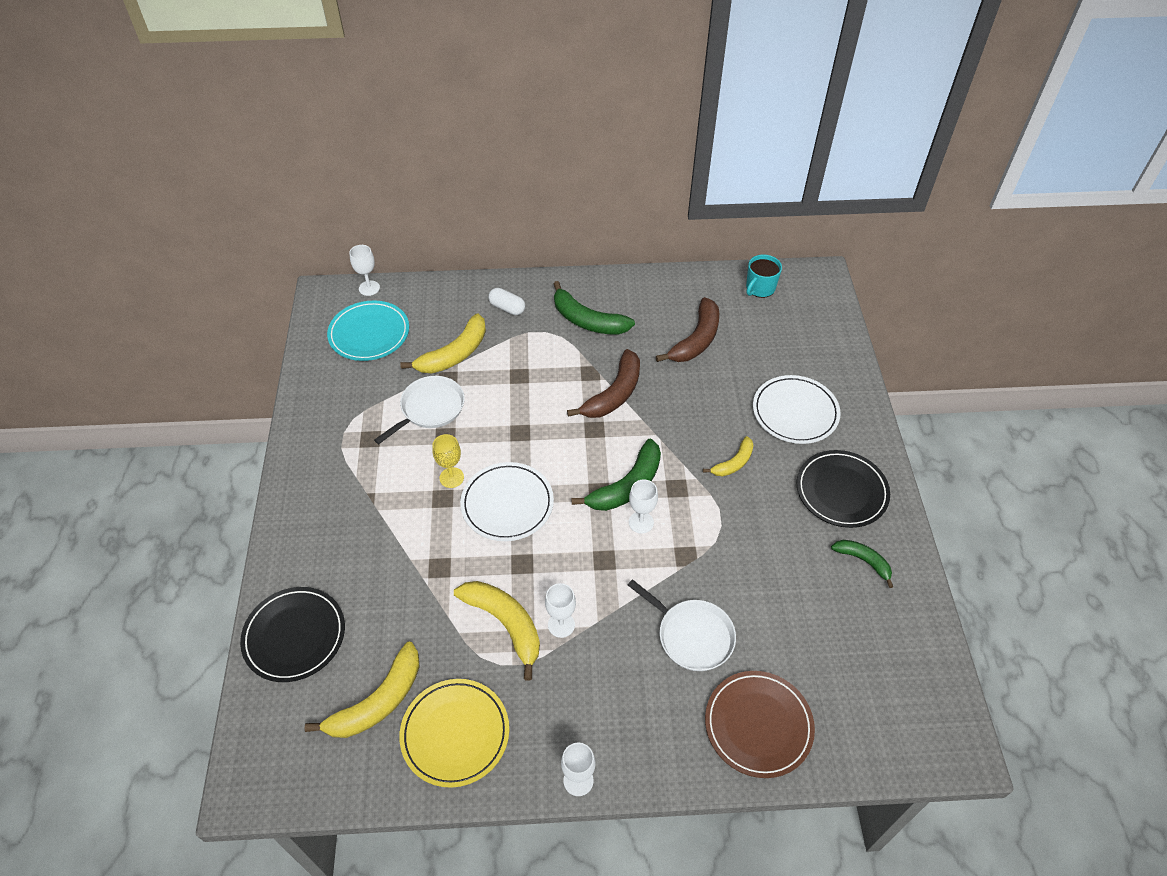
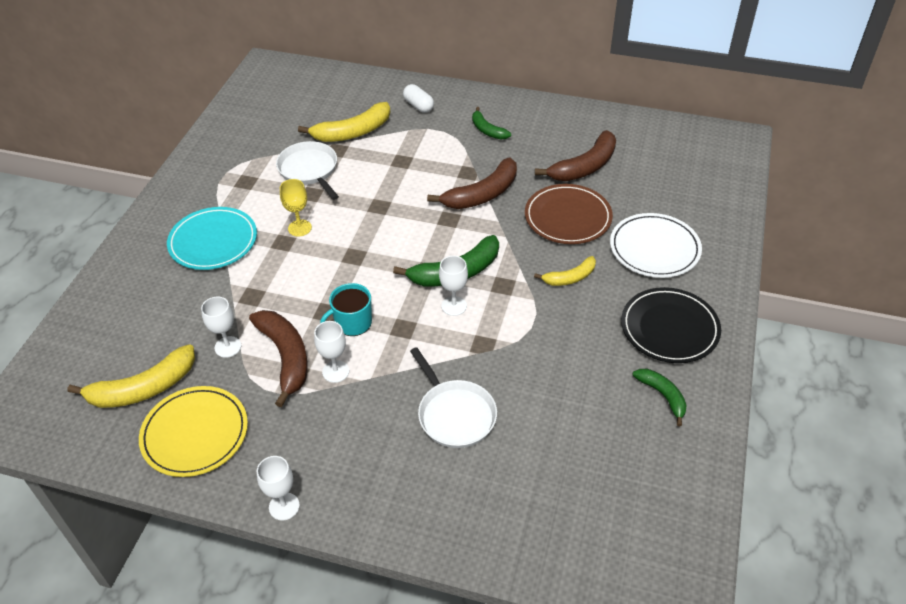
camera: 20 degrees right, 5 degrees down
black plate [240,587,345,682] -> none
turquoise plate [327,300,409,361] -> turquoise plate moved to [167,207,257,270]
white goblet [349,245,380,296] -> white goblet moved to [201,297,241,358]
white pan [374,376,465,444] -> white pan turned 90 degrees counterclockwise [276,141,339,200]
yellow banana [454,581,540,681] -> brown banana [249,310,308,407]
white plate [460,462,554,541] -> none
green banana [554,281,635,335] -> green banana [472,107,511,140], size x0.59
brown plate [705,671,815,778] -> brown plate moved to [525,184,613,244]
turquoise mug [746,254,782,298] -> turquoise mug moved to [320,283,372,336]

